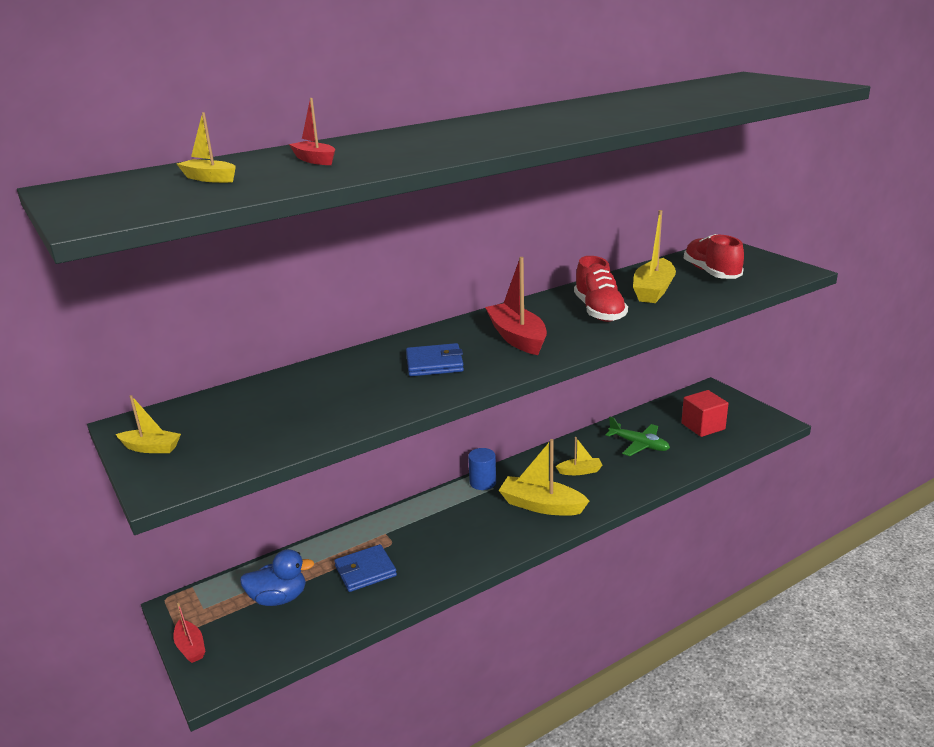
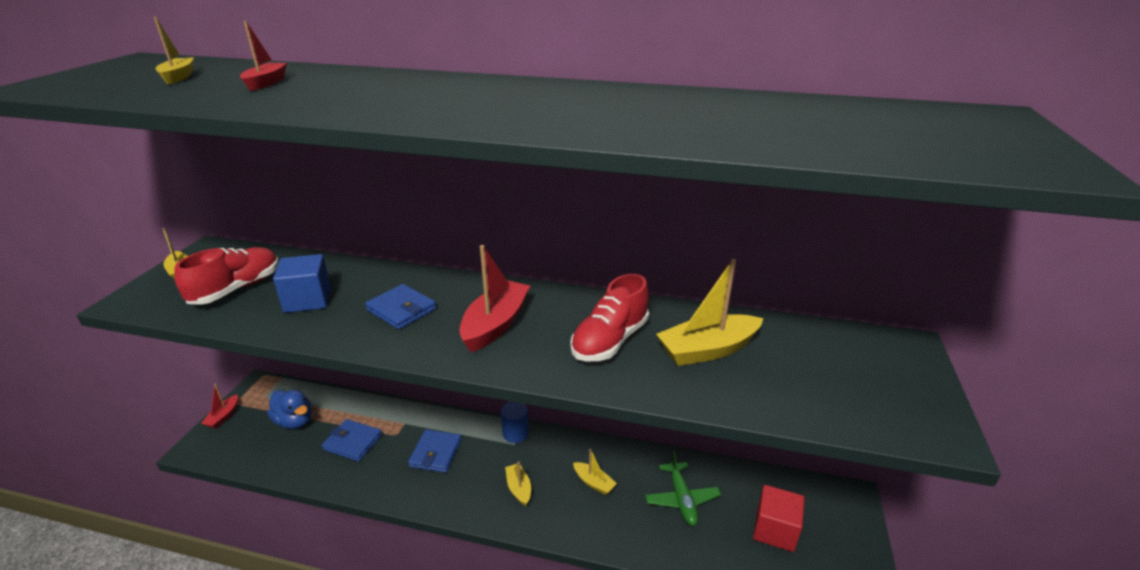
camera: 45 degrees right, 5 degrees up
yellow boat [499,439,589,516] -> yellow boat [505,462,531,506], size x0.54
red shoe [684,234,744,279] -> red shoe moved to [174,247,279,305]
none -> blue cube [273,254,331,313]
none -> blue wallet [408,429,462,473]

